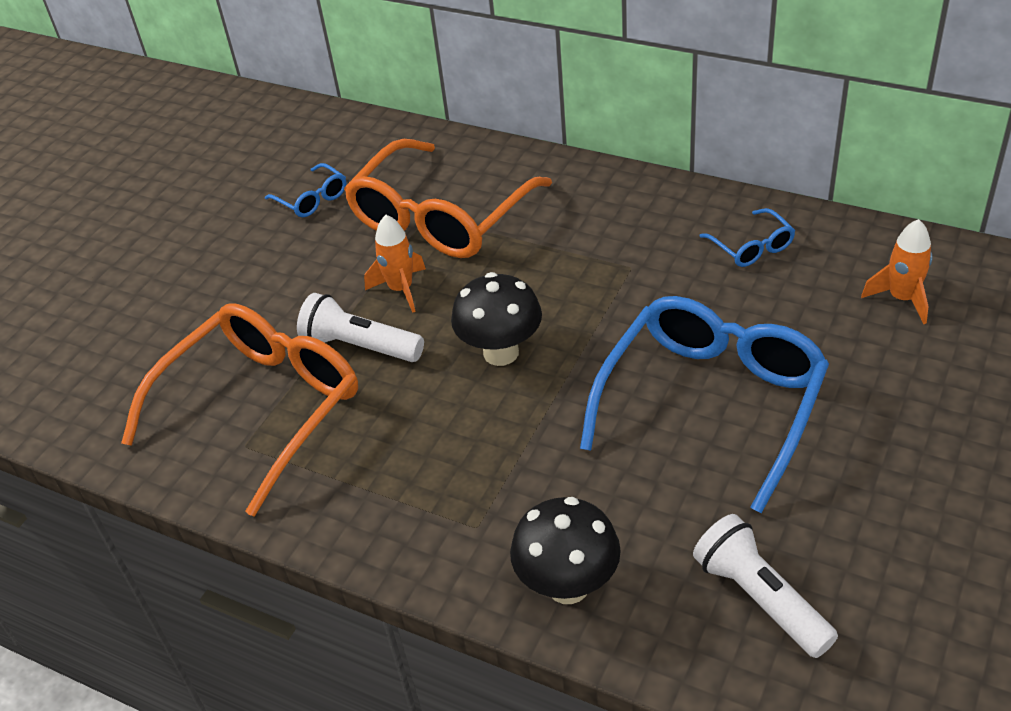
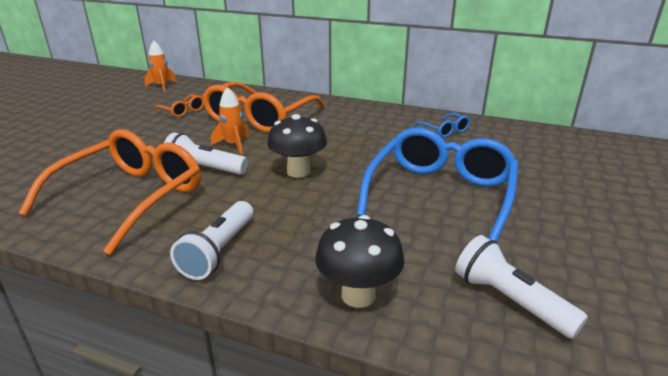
camera: 10 degrees left, 15 degrees down
blue glasses [265,163,346,217] -> orange glasses [154,95,204,117]
orange rocket [861,219,932,324] -> orange rocket moved to [145,41,177,92]
none -> white flashlight [170,201,253,280]

